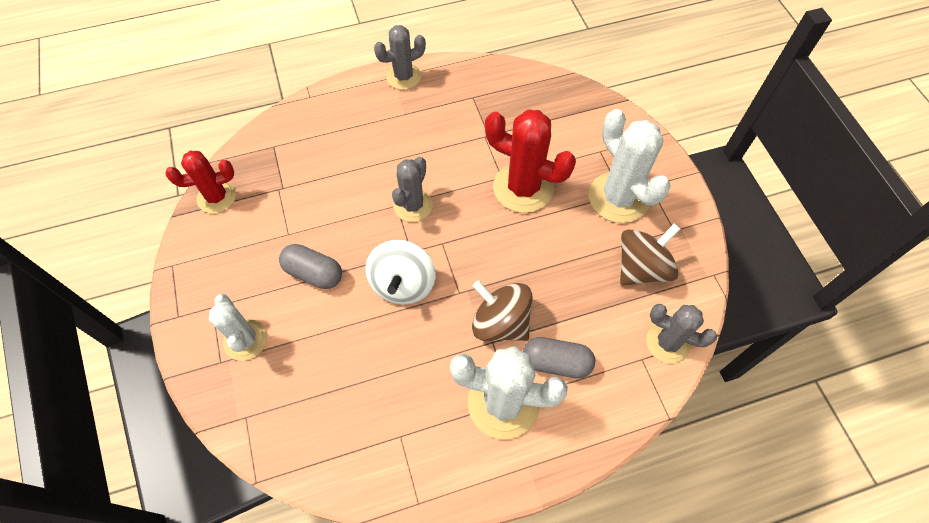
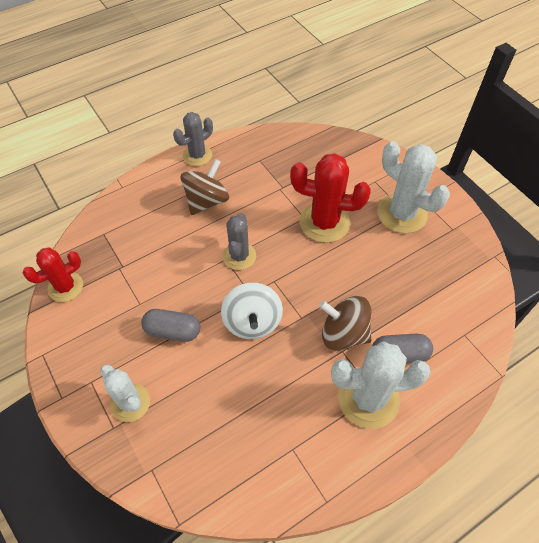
camera: 15 degrees left, 5 degrees down
brown spinning top [620,223,681,285] -> brown spinning top moved to [180,159,229,215]
grey cactus [646,304,717,364] -> none

